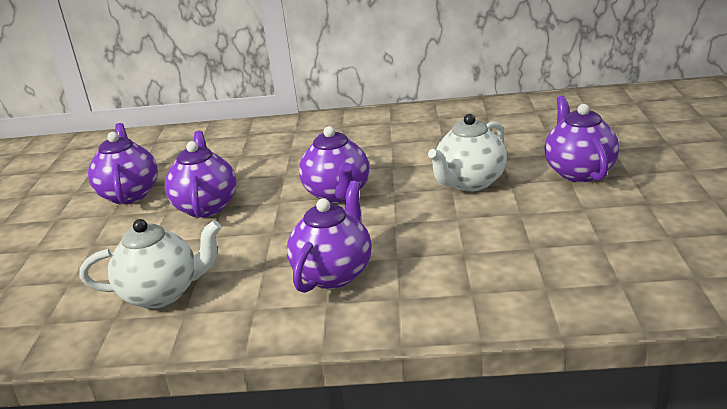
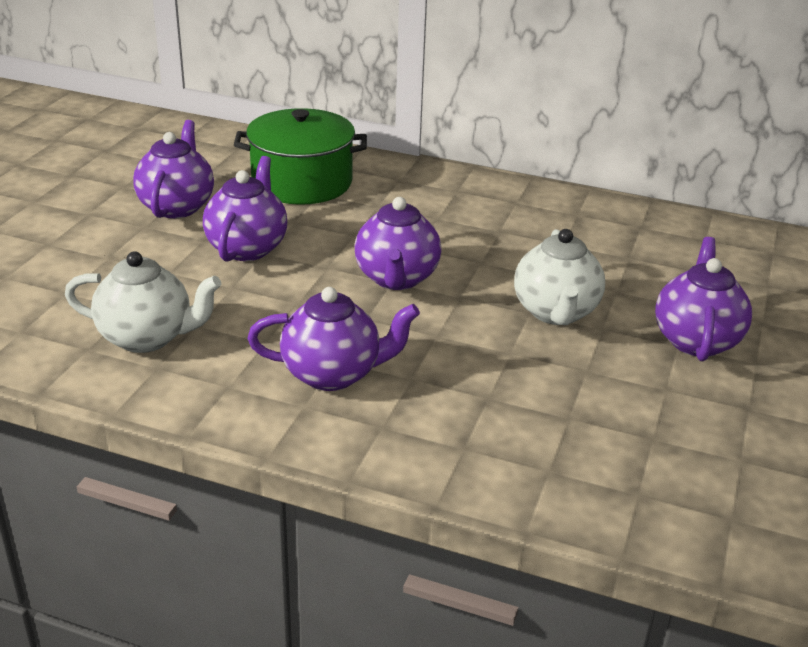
camera: 15 degrees right, 5 degrees up
purple teapot [287,181,372,293] -> purple teapot turned 45 degrees clockwise [247,287,420,391]
white teapot [428,114,507,192] -> white teapot turned 60 degrees counterclockwise [514,229,605,325]
none -> green pot [234,108,367,205]

